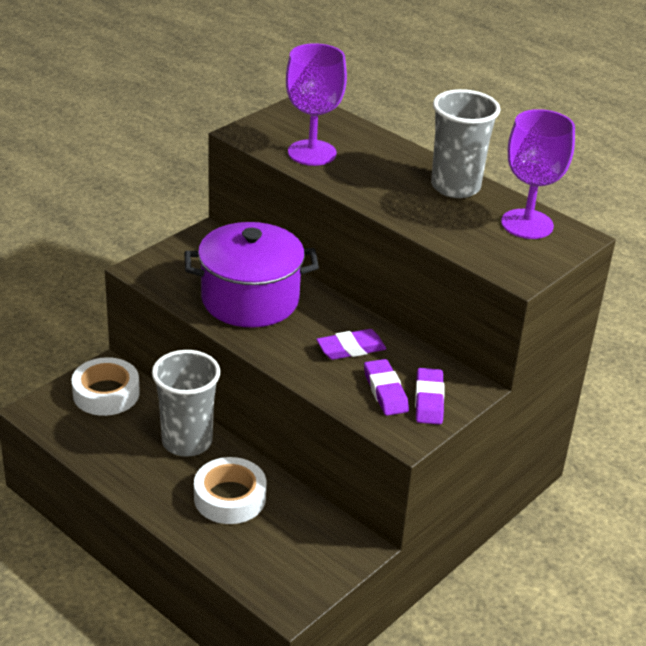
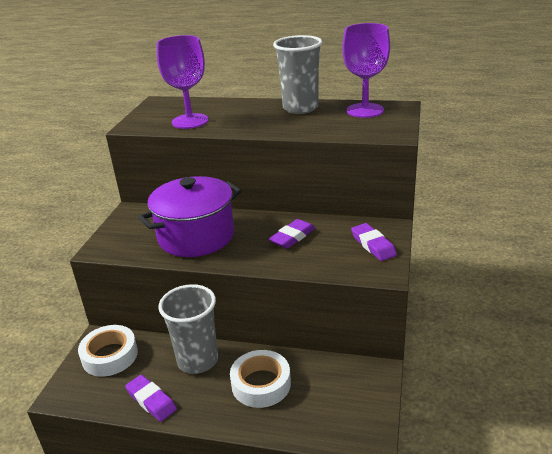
camera: 25 degrees left, 5 degrees down
purple eraser [364,359,409,416] -> purple eraser moved to [125,375,177,422]

